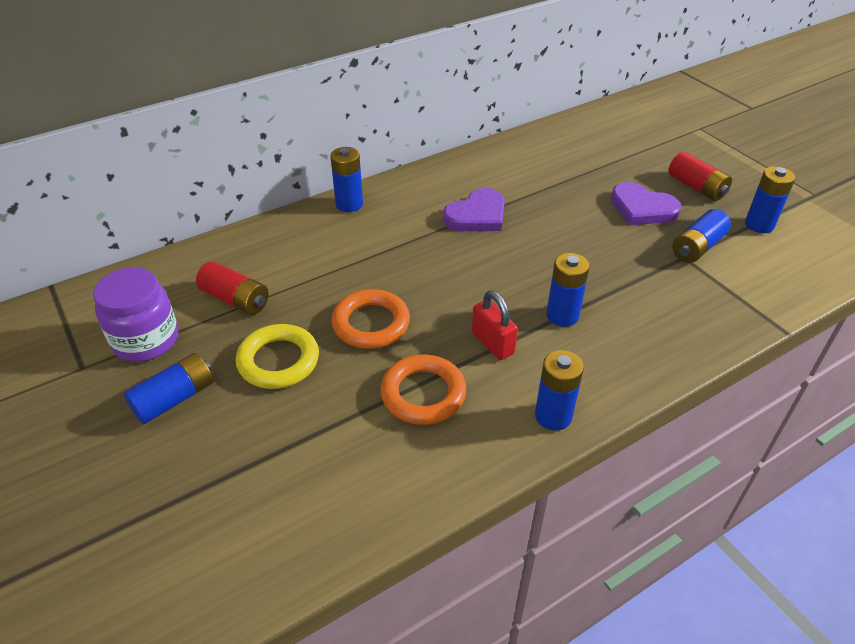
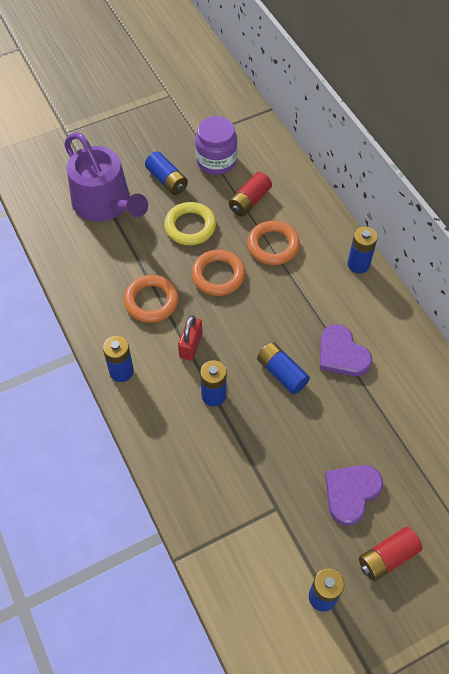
camera: 95 degrees right, 15 degrees up
red padlock [472,290,518,360] -> red padlock turned 45 degrees counterclockwise [178,315,202,361]
blue battery [673,209,731,263] -> blue battery moved to [257,342,310,395]
none -> purple watering can [64,132,148,222]
none -> orange ring [247,221,300,265]

